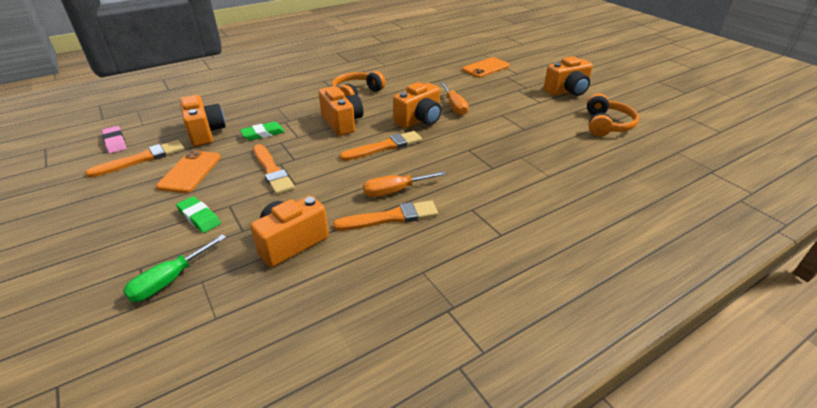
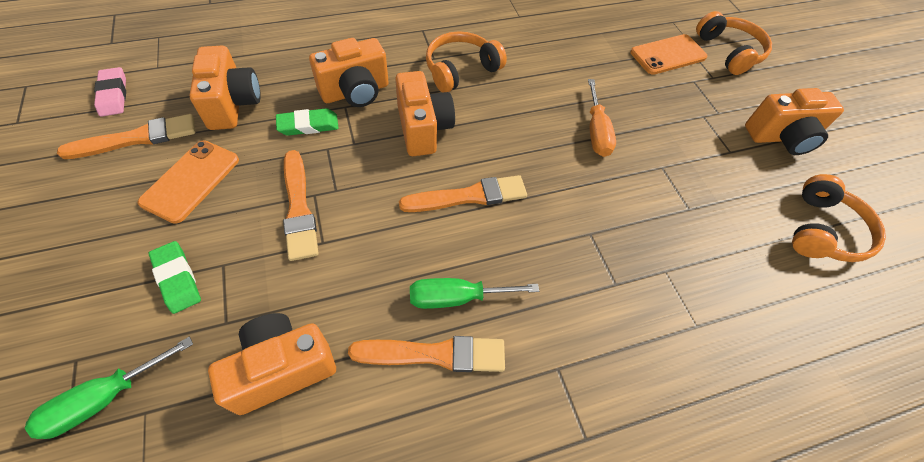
camera: 10 degrees right, 20 degrees up
orange screwdriver [363,171,446,197] -> green screwdriver [410,278,539,309]
orange camera [393,82,442,128] -> orange camera moved to [309,38,389,107]
none -> orange headphones [696,11,772,75]

